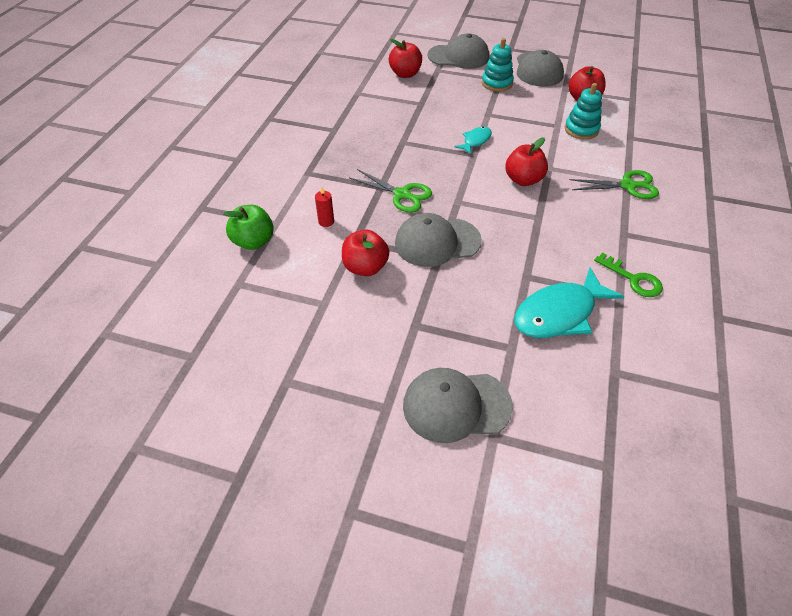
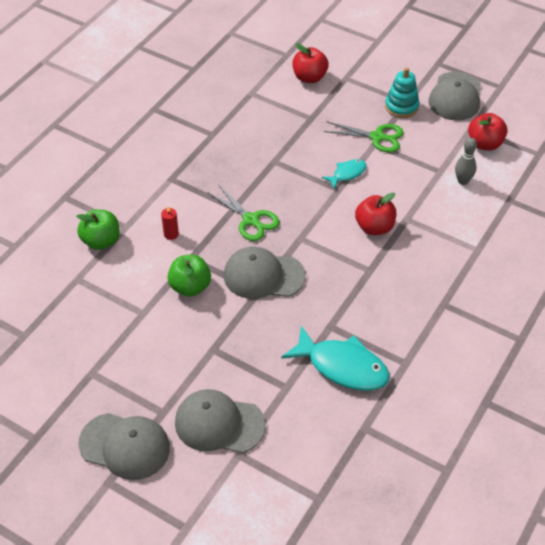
camera: 15 degrees right, 0 degrees up
red apple [342,230,389,276] -> green apple [167,255,211,297]
grey cap [427,33,489,69] -> grey cap moved to [79,413,170,480]
turquoise fish [514,267,624,338] -> turquoise fish turned 135 degrees counterclockwise [281,325,390,391]
turquoise stacking toy [565,83,602,140] -> grey bowling pin [455,138,477,185]
green scissors [569,170,659,199] -> green scissors moved to [323,122,404,153]
green key [594,253,663,297] -> none

